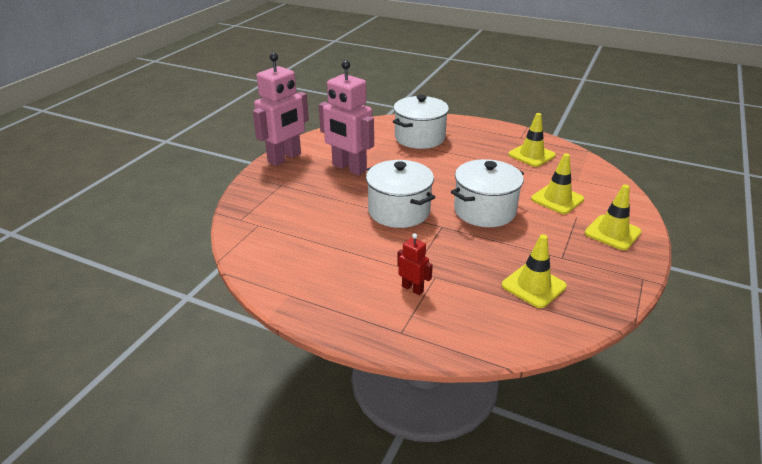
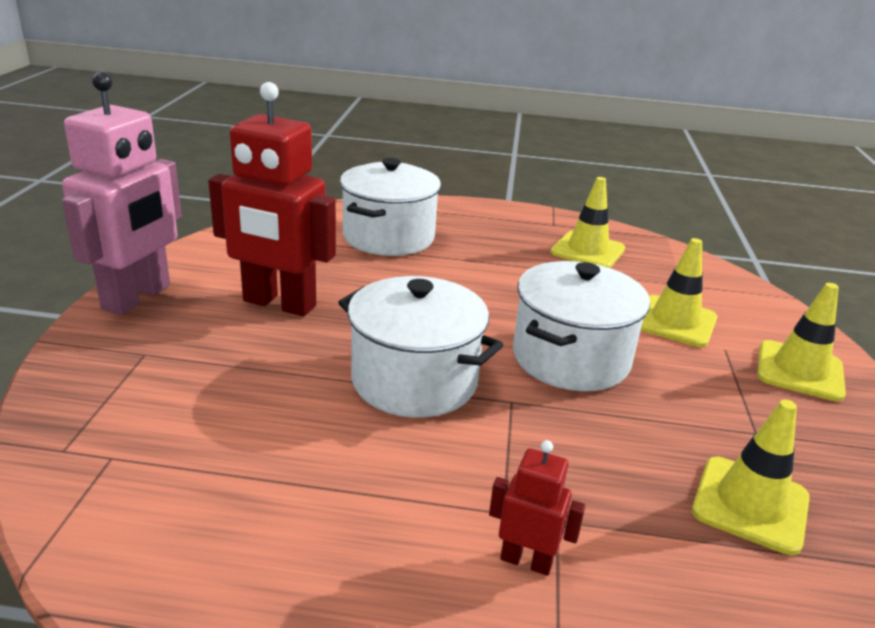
camera: 20 degrees left, 5 degrees down
pink robot [319,60,374,176] -> red robot [208,82,336,316]

